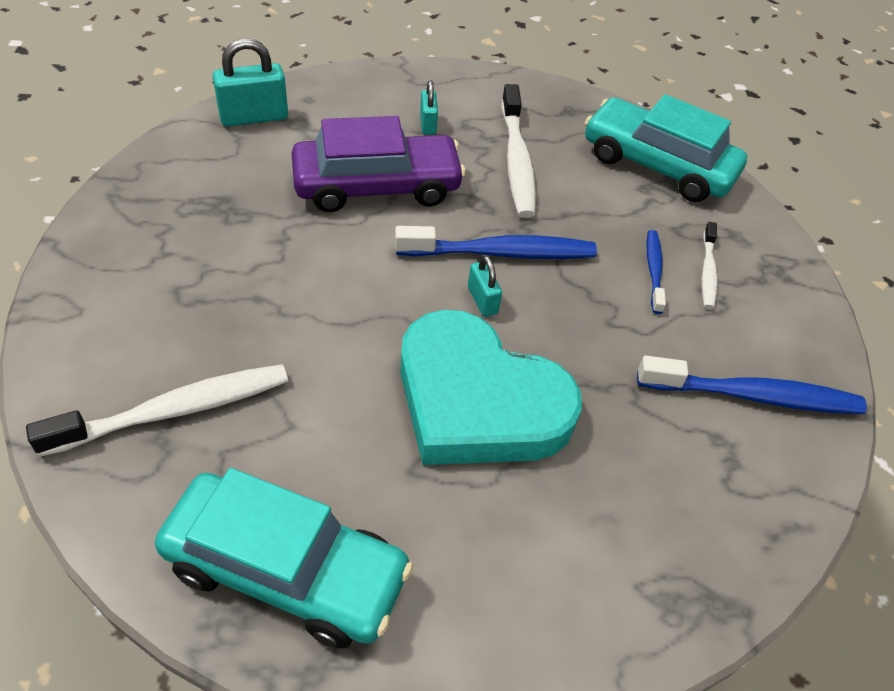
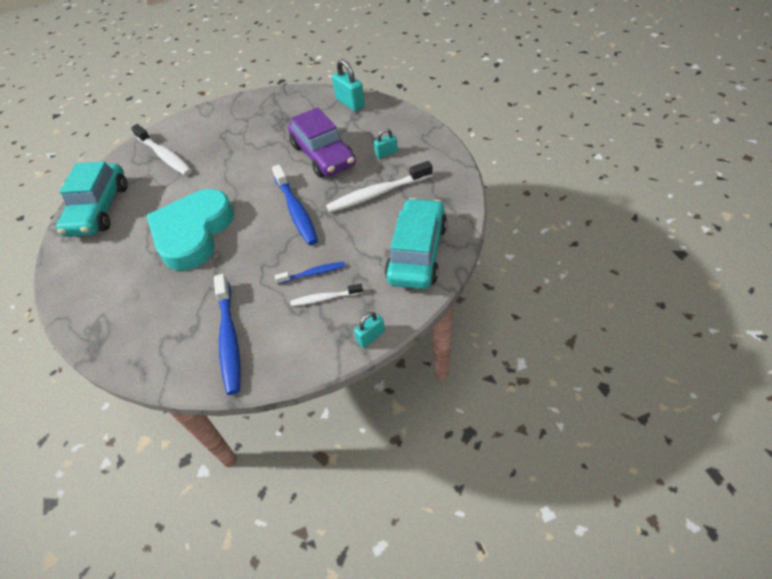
camera: 80 degrees right, 0 degrees up
turquoise padlock [468,255,502,317] -> turquoise padlock moved to [354,312,385,348]

